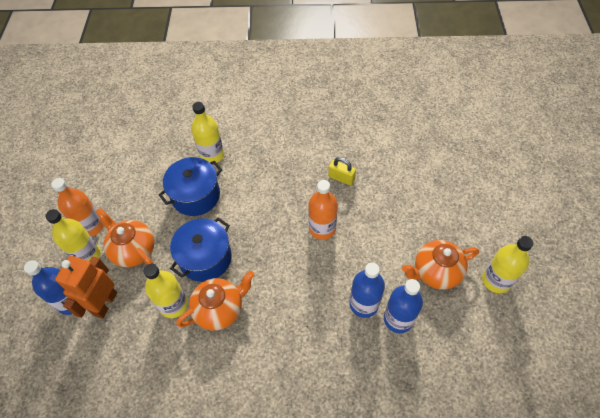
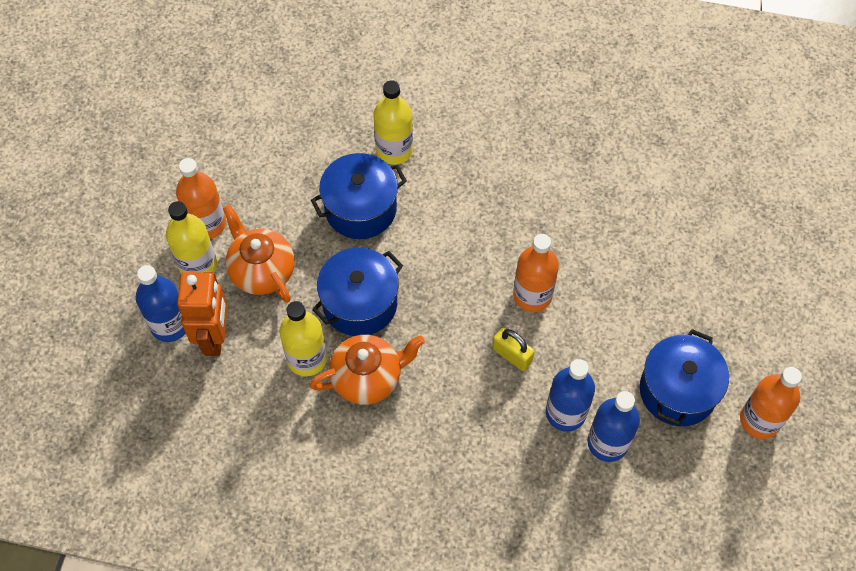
camera: 10 degrees right, 5 degrees up
orange robot [55,256,117,319] -> orange robot turned 150 degrees clockwise [177,272,228,356]
yellow padlock [328,157,356,185] -> yellow padlock moved to [492,328,535,371]
orange teapot [402,240,479,290] -> blue pot [640,329,729,426]
yellow bottle [482,236,533,293] -> orange bottle [740,367,802,439]

